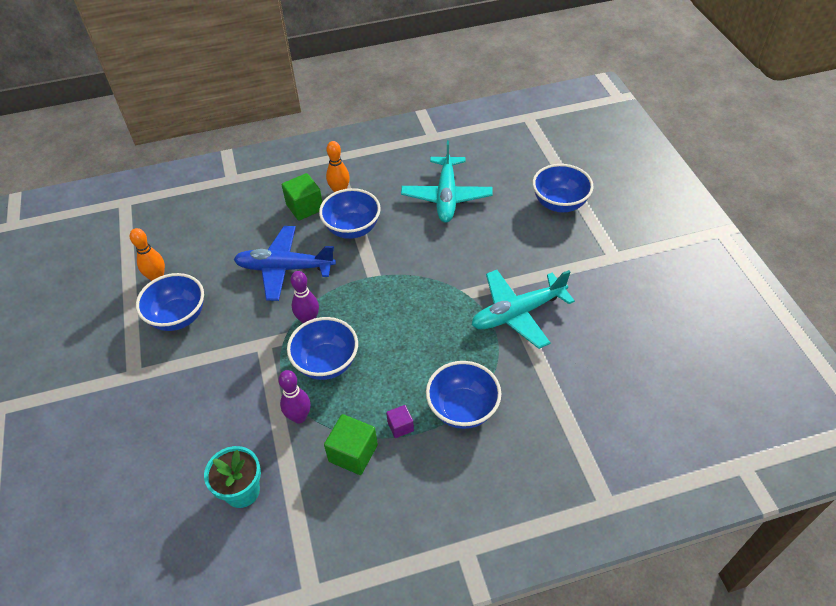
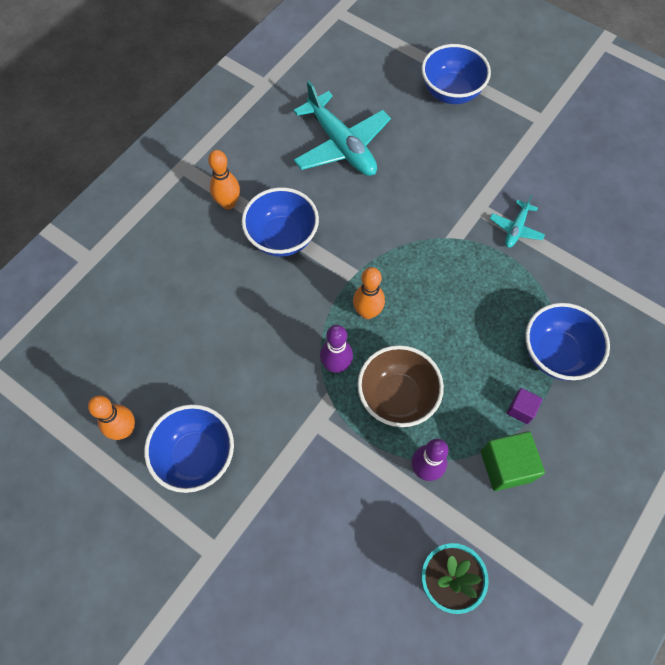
camera: 40 degrees left, 15 degrees up
blue plane [234,226,336,301] -> none
green cube [282,173,322,221] -> none
blue bowl [287,317,358,380] -> brown bowl [358,345,444,427]
turquoise plane [472,270,575,349] -> turquoise plane [490,195,545,248], size x0.49
none -> orange bowling pin [353,267,385,319]

